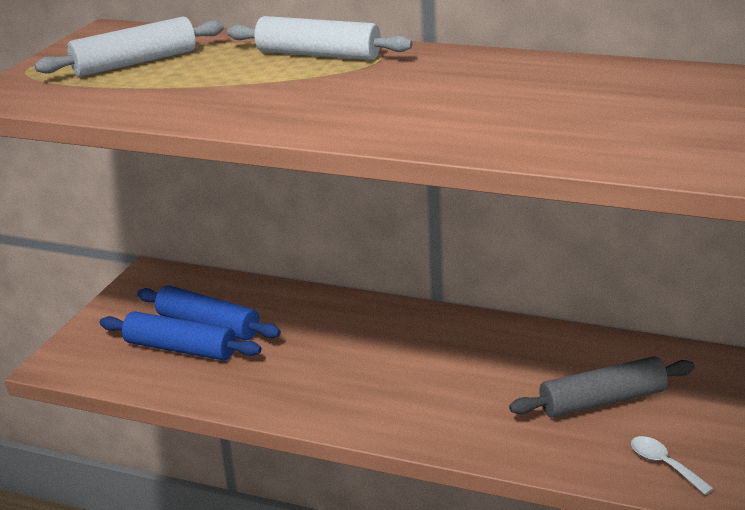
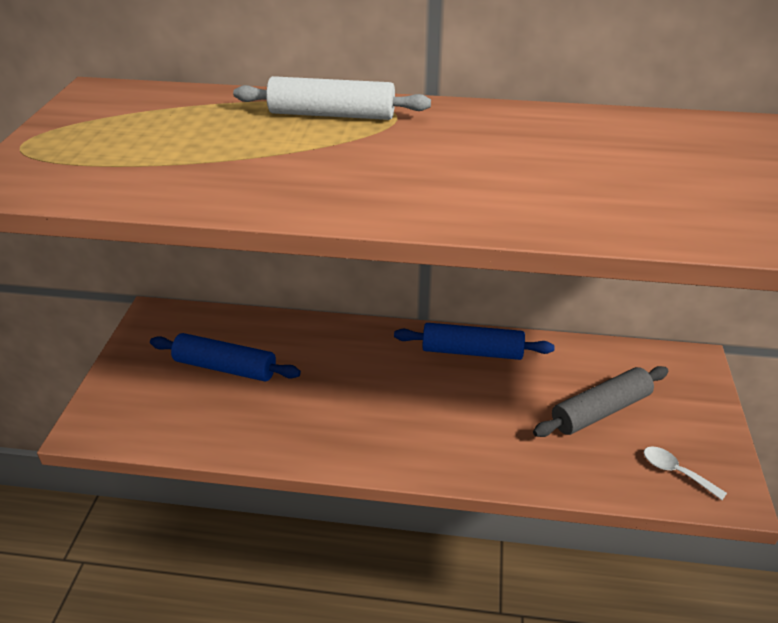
camera: 15 degrees left, 10 degrees up
white rolling pin [34,17,224,77] -> none
blue rolling pin [100,311,261,361] -> blue rolling pin moved to [394,323,555,360]

